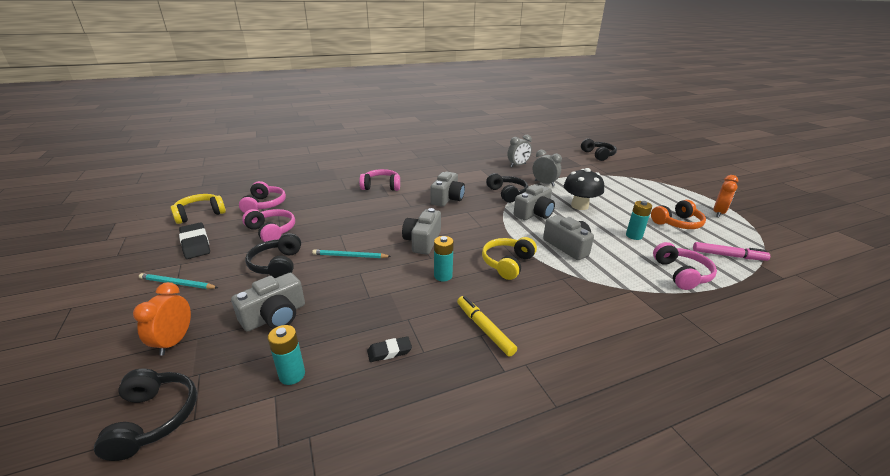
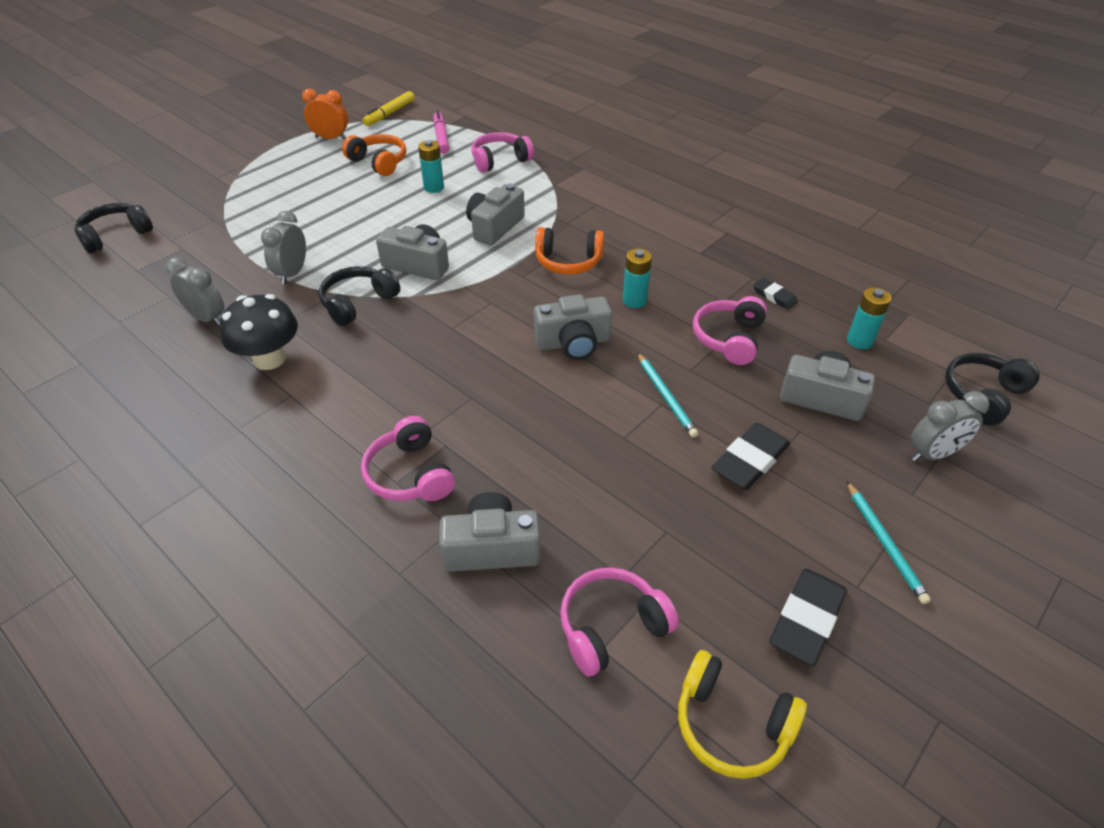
camera: 115 degrees left, 15 degrees up
orange clock [133,282,191,356] -> grey clock [911,391,989,462]
pink headphones [242,209,295,242] -> pink headphones moved to [693,296,767,365]
black headphones [245,233,301,278] -> black eraser [711,423,790,490]
grey camera [430,172,465,207] -> grey camera moved to [439,492,541,572]
yellow marker [457,296,517,357] -> yellow marker moved to [363,91,415,126]
yellow headphones [482,237,537,280] -> orange headphones [535,227,604,274]
black mushroom [563,168,604,210] -> black mushroom moved to [220,294,298,370]

